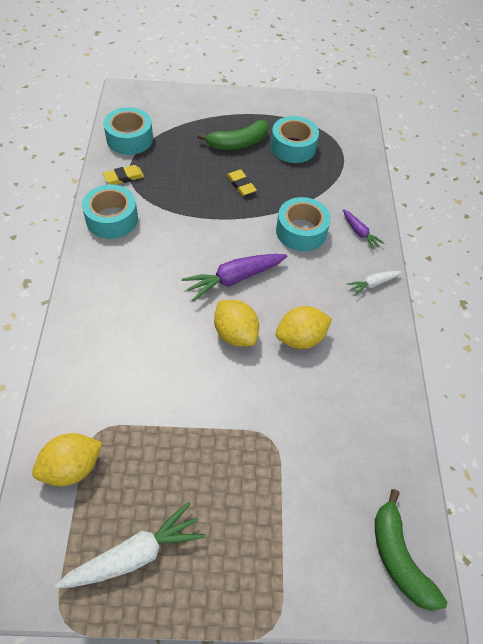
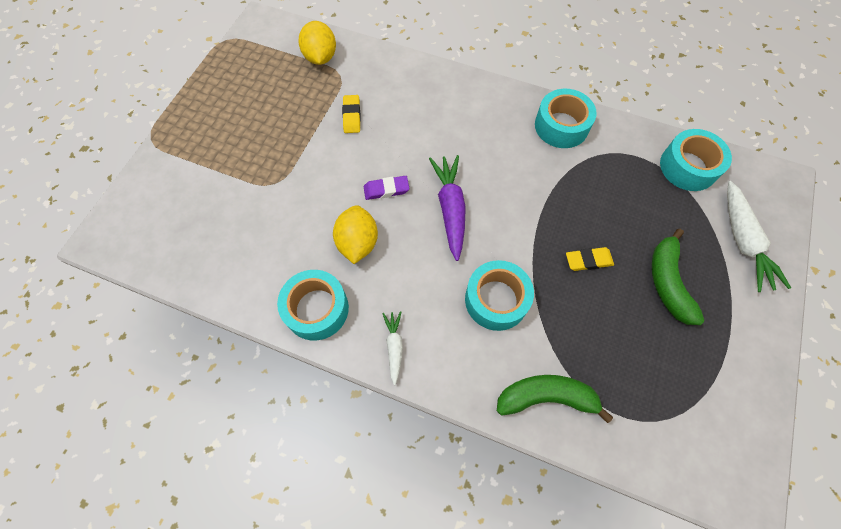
camera: 115 degrees right, 10 degrees up
white carrot [55,502,205,589] -> white carrot moved to [727,181,791,292]
yellow eraser [103,165,144,185] -> yellow eraser moved to [342,95,361,133]
yellow lemon [214,300,259,347] -> purple eraser [364,176,409,200]
turquoise tape [271,116,319,163] -> turquoise tape moved to [277,270,349,340]
purple carrot [343,209,384,250] -> none
green banana [375,489,447,611] -> green banana moved to [497,375,613,423]

